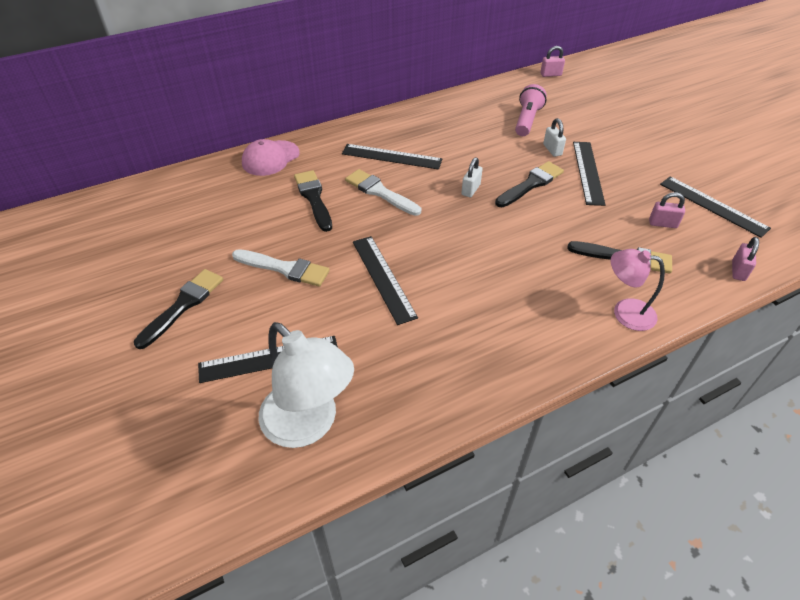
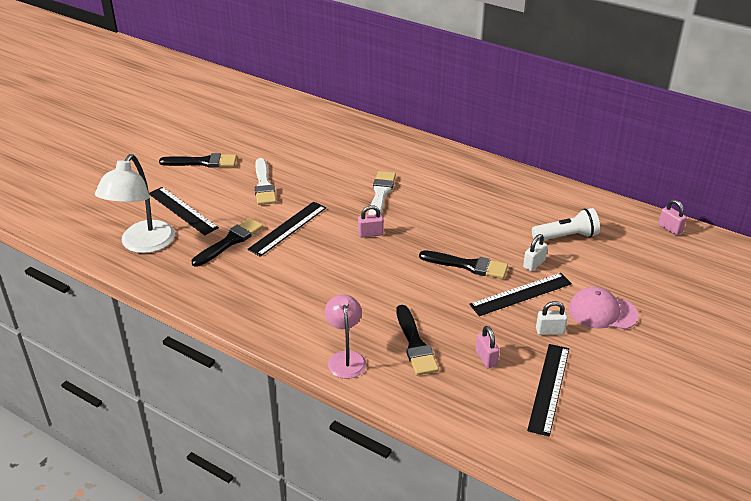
camera: 60 degrees right, 10 degrees down
pink cap [242,139,300,176] -> pink cap moved to [569,287,639,329]
black brush [294,170,332,232] -> black brush moved to [192,218,263,267]
black ruler [342,144,442,169] -> none
white padlock [461,157,482,197] -> white padlock moved to [536,301,568,335]
pink flashlight [515,84,547,136] -> white flashlight [532,208,600,241]
pink padlock [732,237,759,281] -> pink padlock moved to [358,205,384,238]

